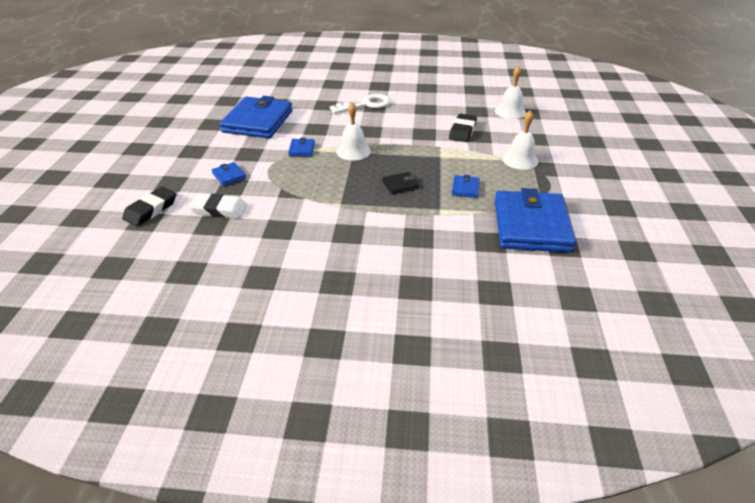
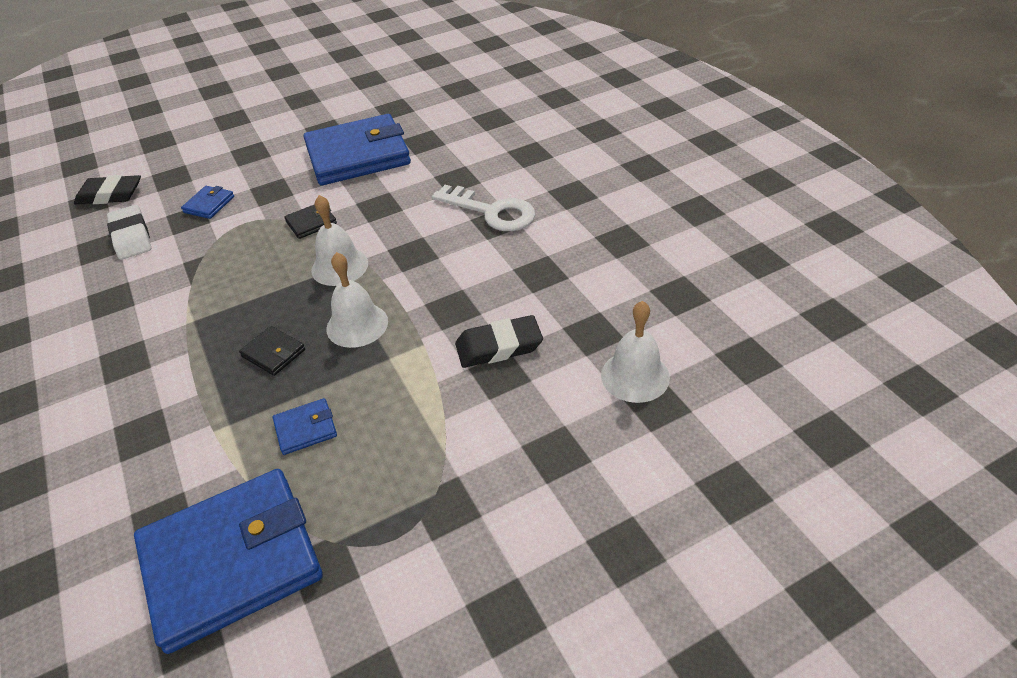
camera: 60 degrees right, 5 degrees up
blue wallet [288,138,315,156] -> black wallet [284,204,337,239]
white bell [502,110,538,170] -> white bell moved to [326,252,388,348]

